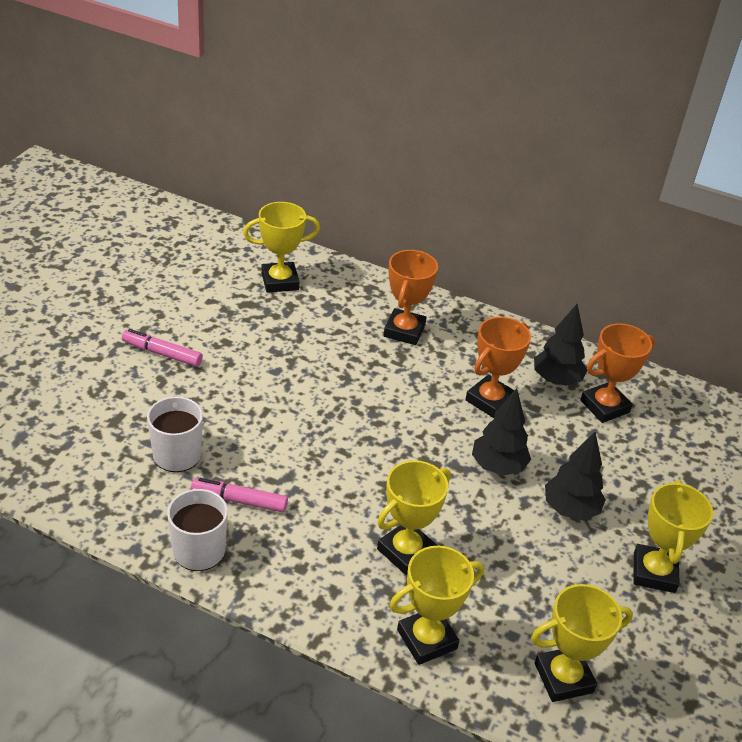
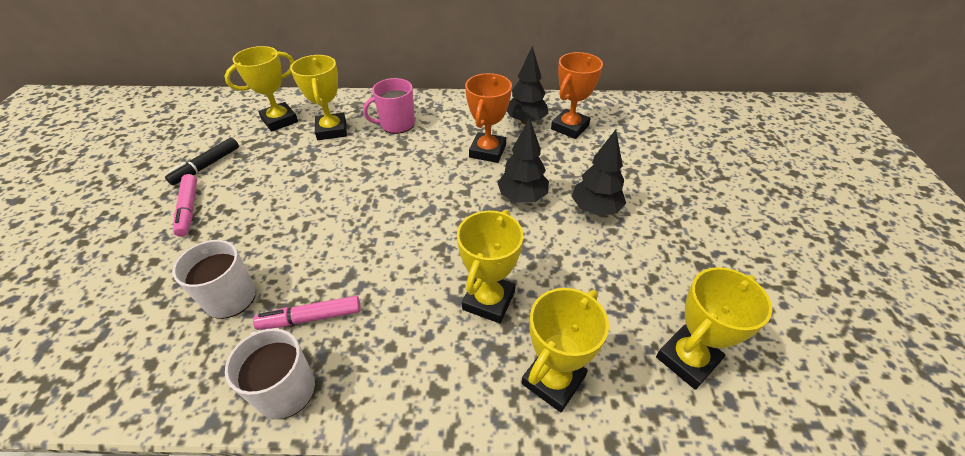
camera: 20 degrees left, 5 degrees up
pink marker [122,329,203,367] -> pink marker turned 105 degrees counterclockwise [173,174,197,237]
orange trophy [384,250,438,345] -> pink mug [363,78,415,134]
yellow trophy [633,480,713,593] -> yellow trophy moved to [290,55,347,140]
none -> black marker [165,137,239,186]

